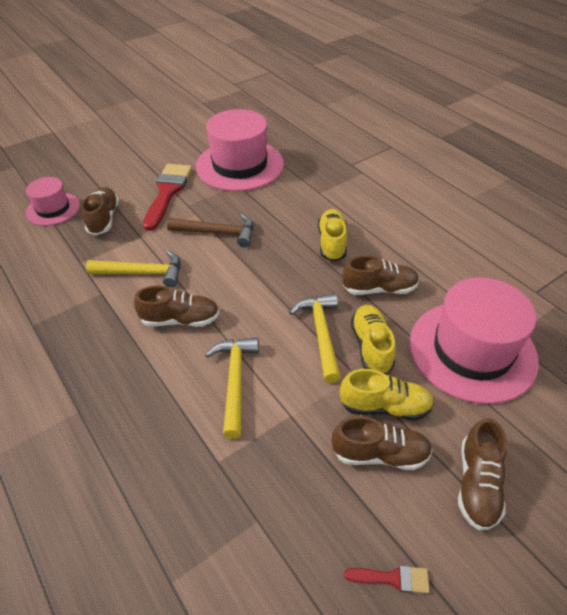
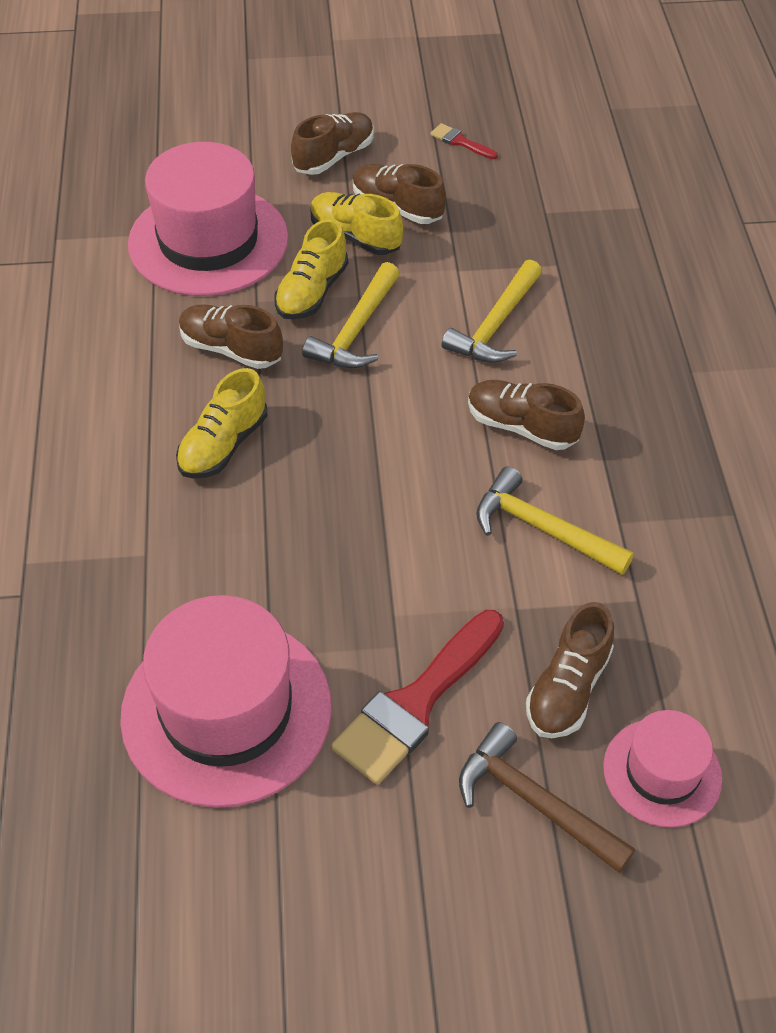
camera: 150 degrees left, 5 degrees up
brown hammer [167,214,253,247] -> brown hammer moved to [459,722,635,873]

